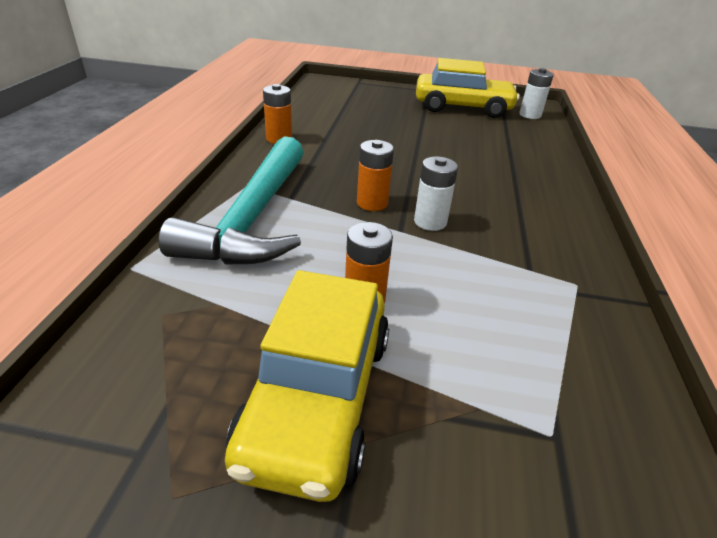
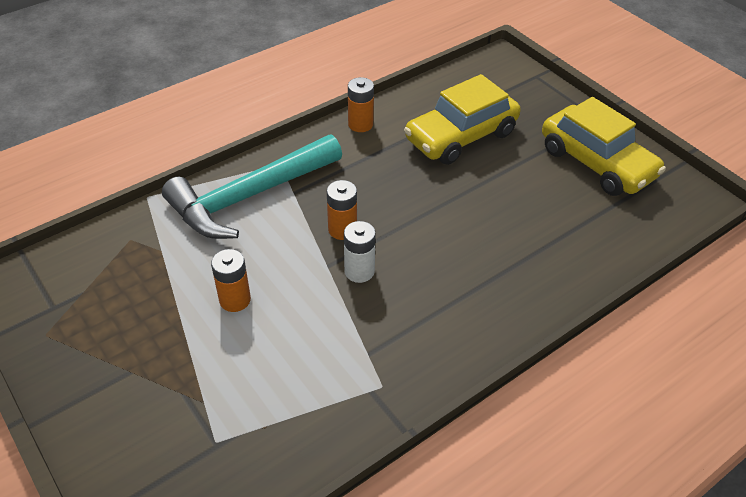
camera: 45 degrees right, 10 degrees up
yellow car [225,270,389,502] -> yellow car moved to [404,74,521,165]
white battery [519,68,554,119] -> none

